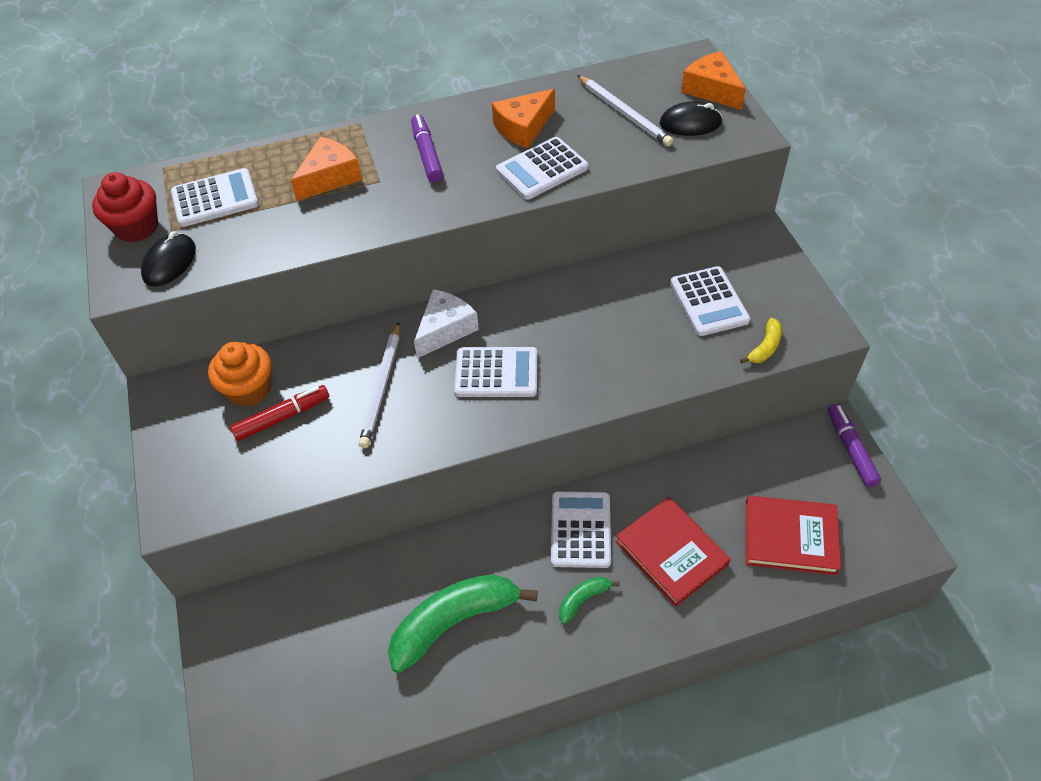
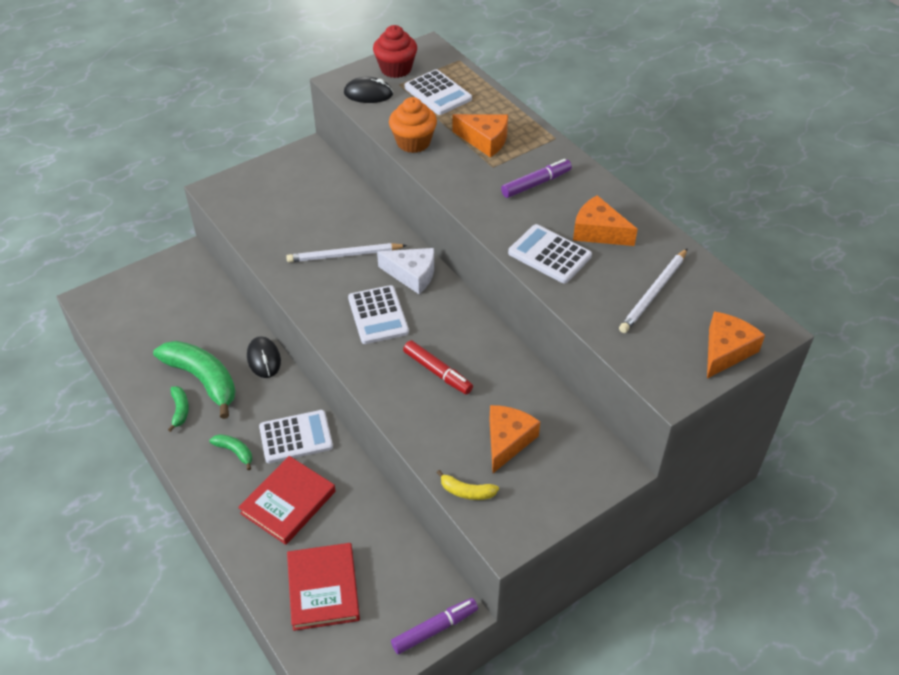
camera: 70 degrees right, 5 degrees down
orange cupcake [208,342,271,407] -> orange cupcake moved to [389,97,437,153]
red marker [230,385,329,441] -> red marker moved to [403,340,473,395]
black mouse [660,102,722,136] -> black mouse moved to [247,336,281,378]
white calculator [670,266,750,336] -> orange cheese [489,405,540,473]
none -> green banana [168,386,189,432]

